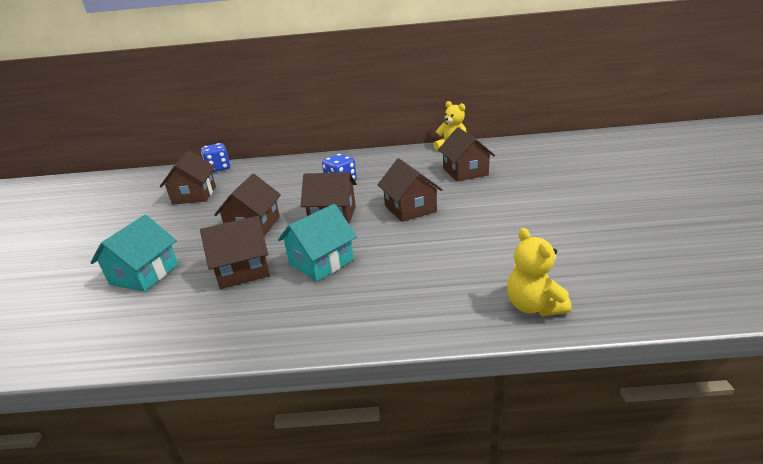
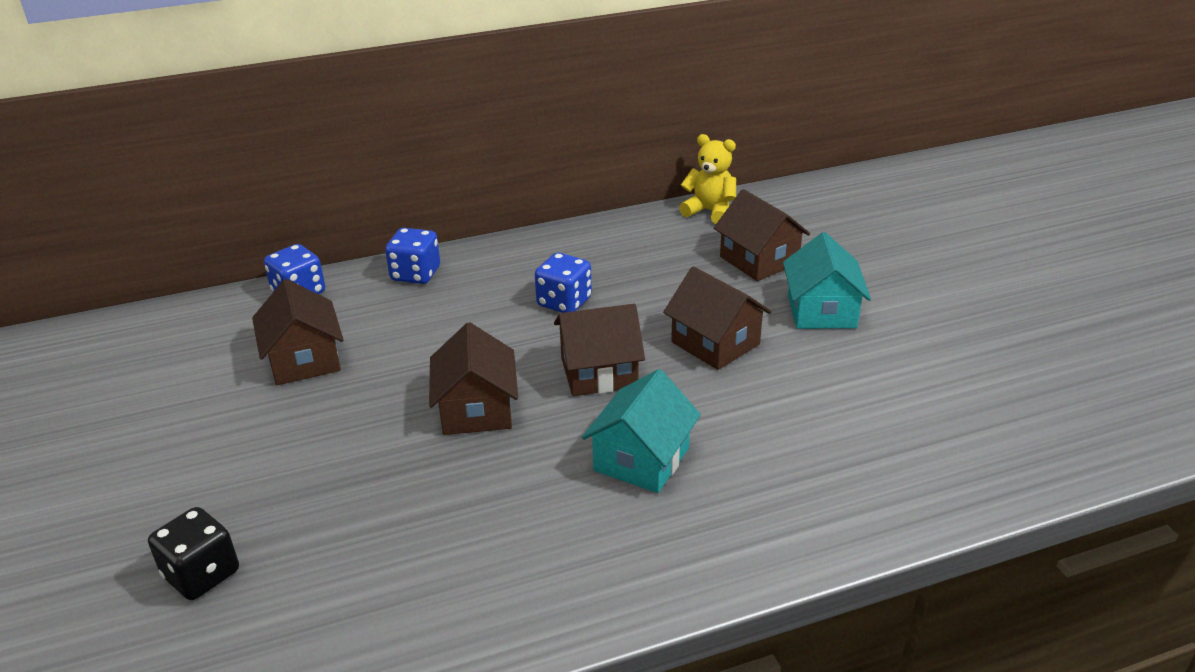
camera: 20 degrees left, 5 degrees up
turquoise house [90,215,178,292] -> turquoise house moved to [783,232,871,329]
brown house [200,216,270,289] -> none
yellow teddy bear [507,228,571,316] -> none
none -> black dice [148,507,239,600]
none -> blue dice [385,228,440,284]

